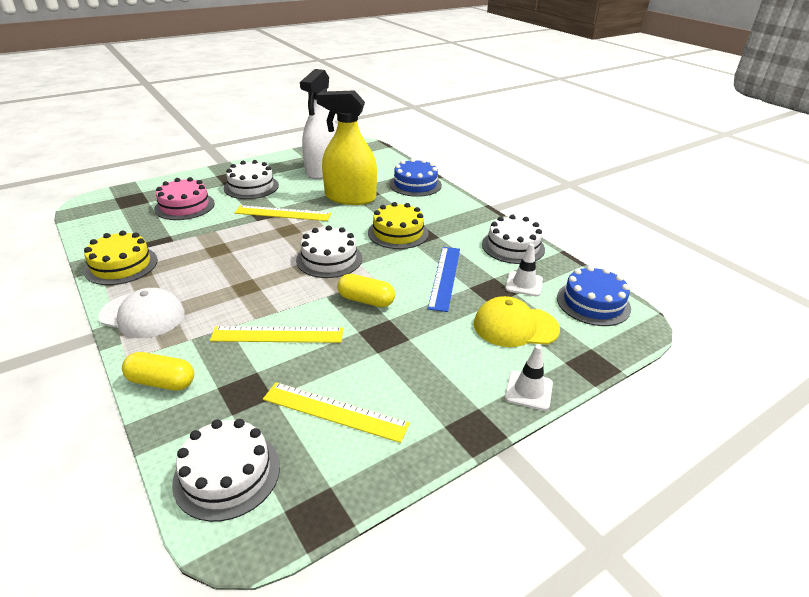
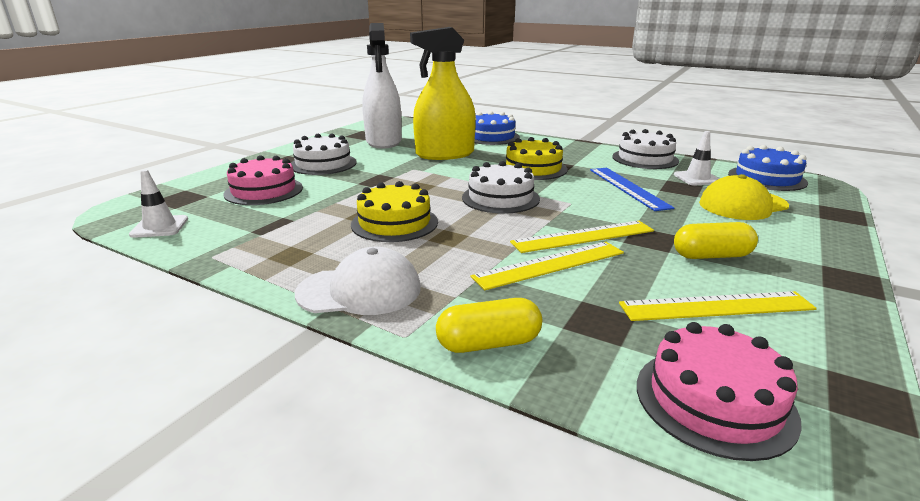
camera: 25 degrees left, 10 degrees down
yellow cake [84,230,158,285] -> yellow cake moved to [351,181,438,242]
white cake [172,419,280,522] -> pink cake [637,322,802,461]
yellow ruler [235,205,331,221] -> yellow ruler moved to [510,221,654,253]
yellow capsule [337,274,395,307] -> yellow capsule moved to [674,222,758,259]
white traffic cone [505,345,553,411] -> white traffic cone moved to [129,170,188,238]

